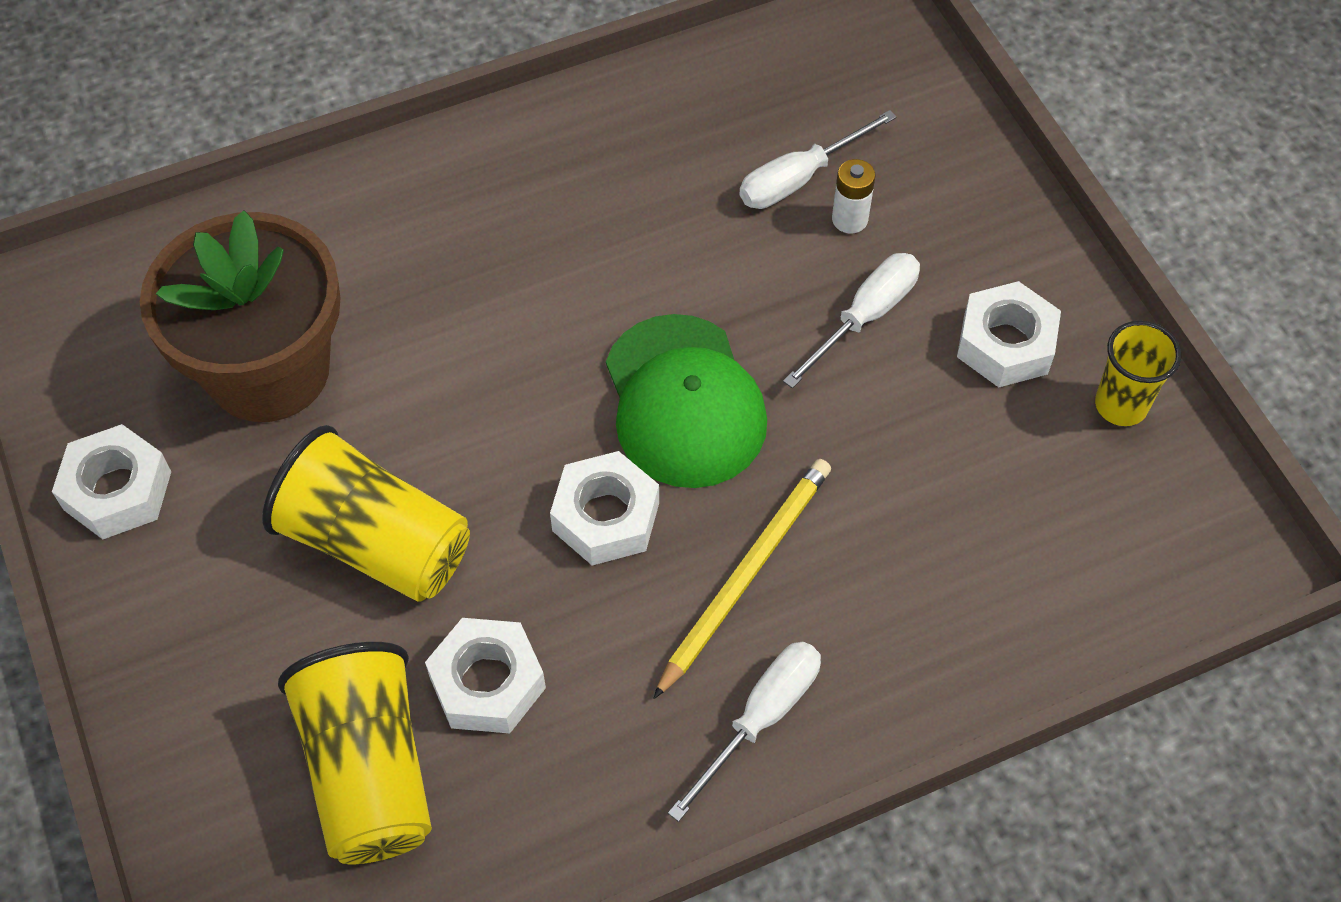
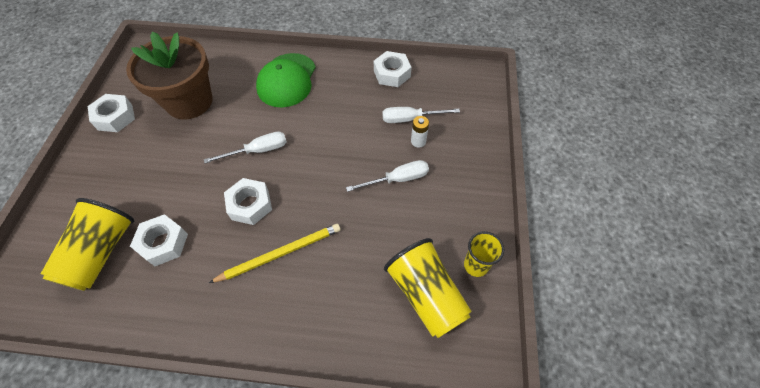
camera: 30 degrees right, 0 degrees up
yellow cup [262,425,470,602] -> yellow cup moved to [384,238,472,338]
green cap [606,314,767,488] -> green cap moved to [256,53,316,107]
white screwdriver [668,641,821,822] -> white screwdriver moved to [204,131,287,163]
white nut [957,281,1061,387] -> white nut moved to [374,51,412,87]

